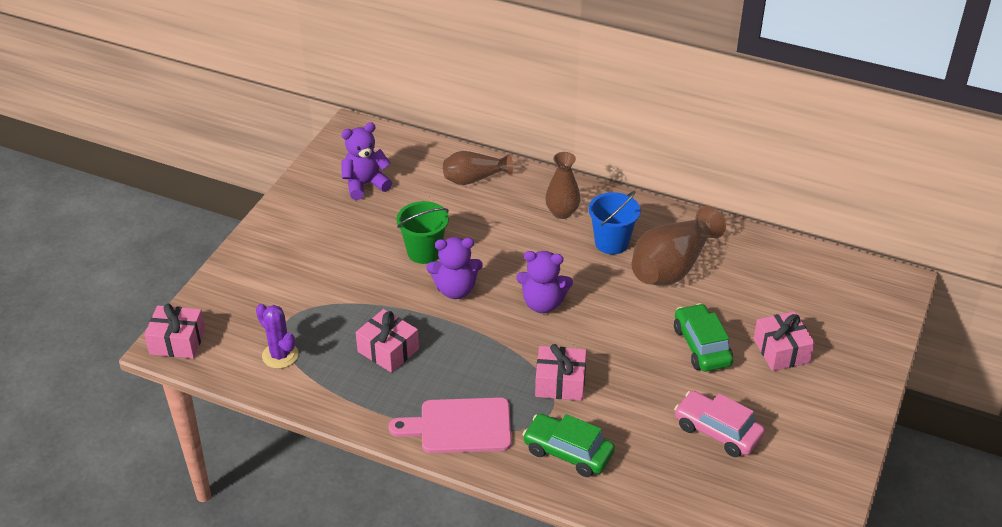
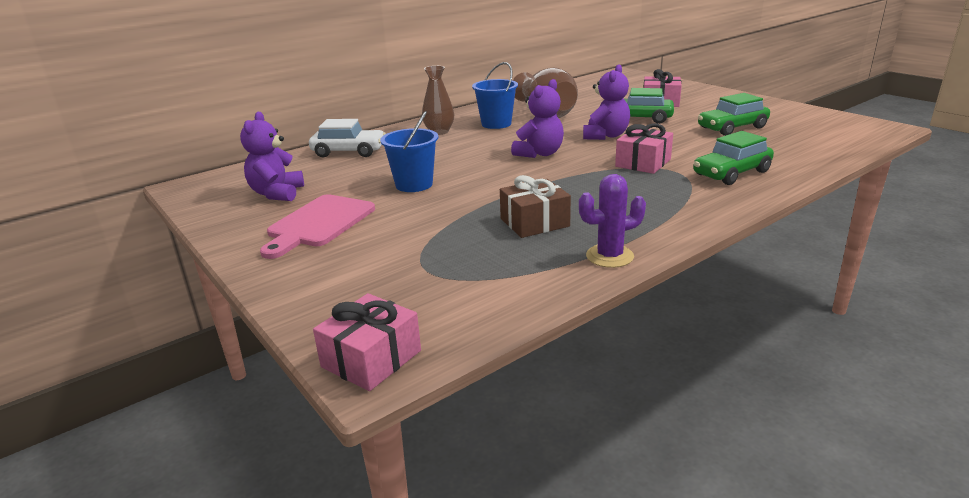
camera: 60 degrees left, 15 degrees down
purple cactus [256,304,298,369] -> purple cactus moved to [579,174,646,268]
pink gift [356,309,419,373] -> brown gift [500,175,571,238]
pink cutting board [389,398,512,453] -> pink cutting board moved to [260,194,375,259]
green bucket [396,201,449,264] -> blue bucket [380,111,438,192]
purple teddy bear [426,237,483,299] -> purple teddy bear moved to [583,64,630,140]
brown vase [443,151,513,185] -> white car [309,119,386,158]
pink car [674,391,765,457] -> green car [698,93,770,136]

